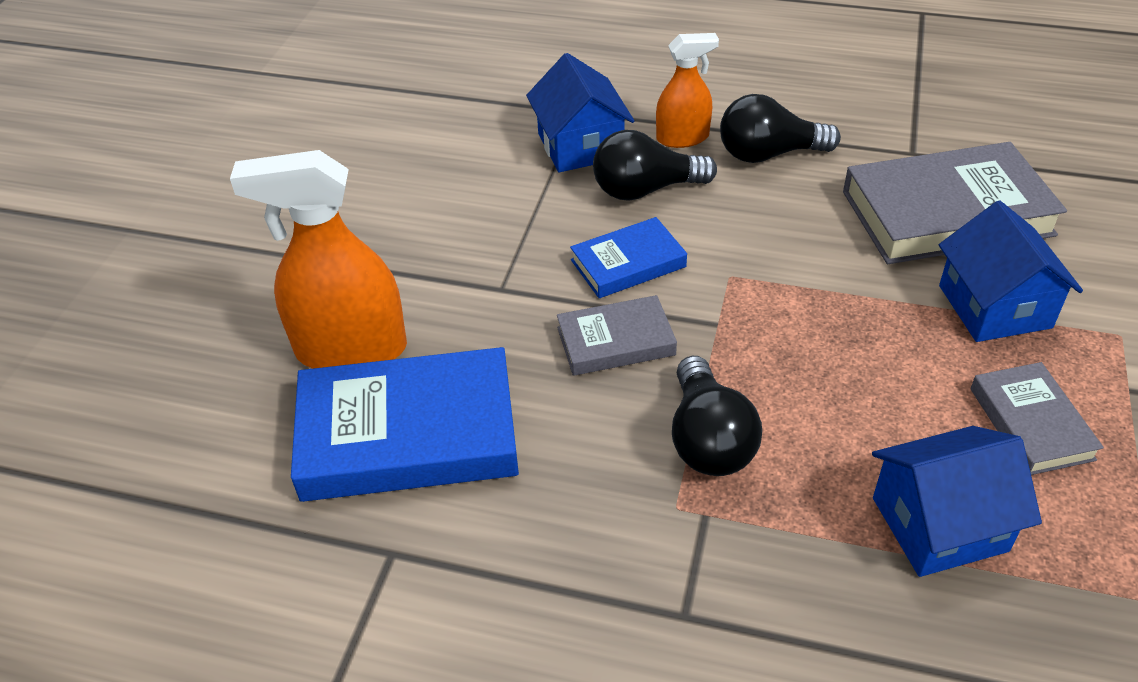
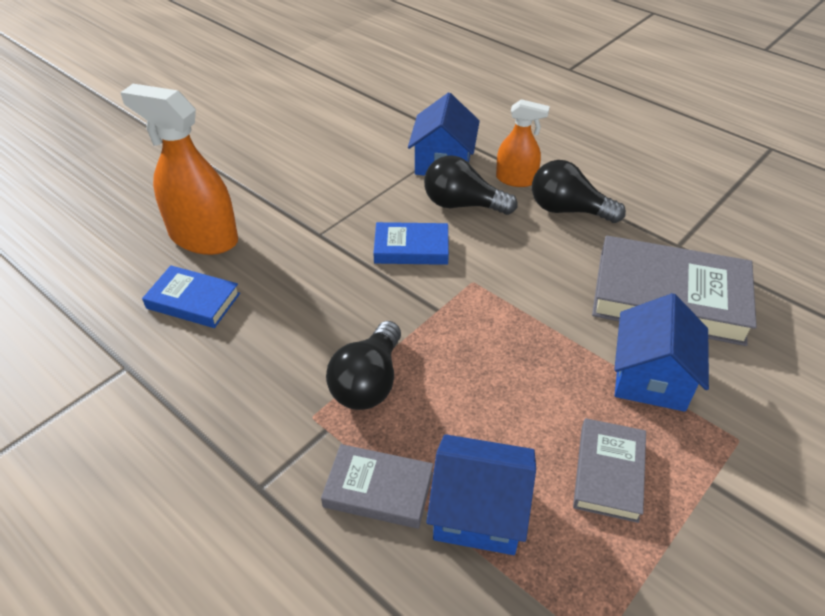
camera: 25 degrees right, 0 degrees up
blue book [291,347,519,502] -> blue book [142,265,240,328], size x0.54
grey book [557,295,677,376] -> grey book moved to [321,444,433,529]

